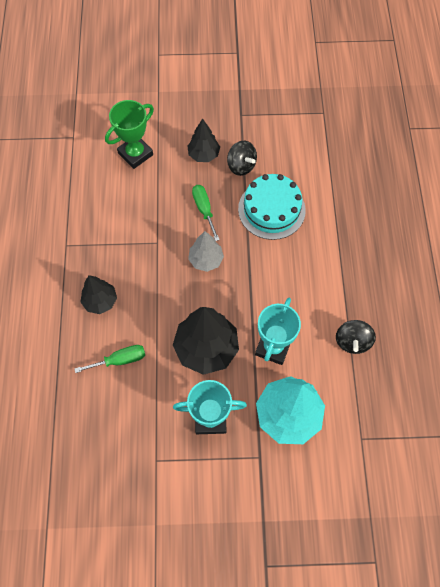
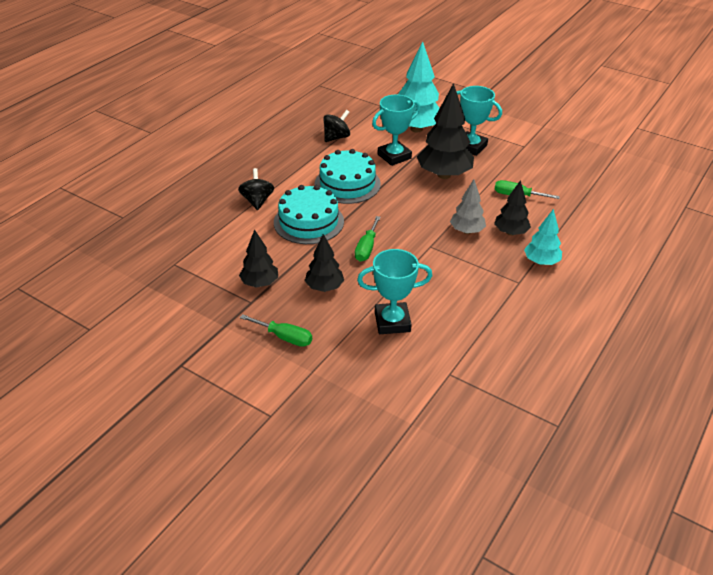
camera: 145 degrees left, 25 degrees down
green trophy [105,100,154,169] -> turquoise trophy [357,249,432,334]
grey tree [188,231,224,272] -> grey tree moved to [450,179,486,234]
black spinning top [227,141,257,176] -> black spinning top moved to [238,168,274,210]
none -> black tree [239,229,278,288]
none -> green screwdriver [240,314,312,347]
none -> turquoise cake [315,149,381,204]
none -> turquoise tree [524,209,562,265]

